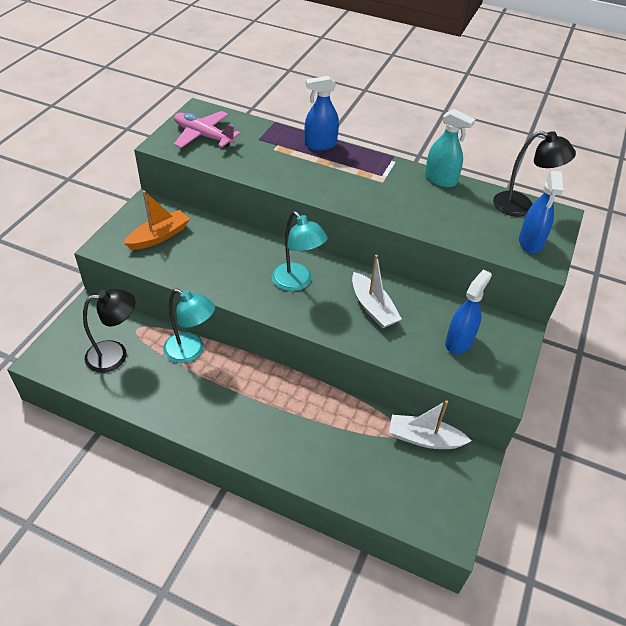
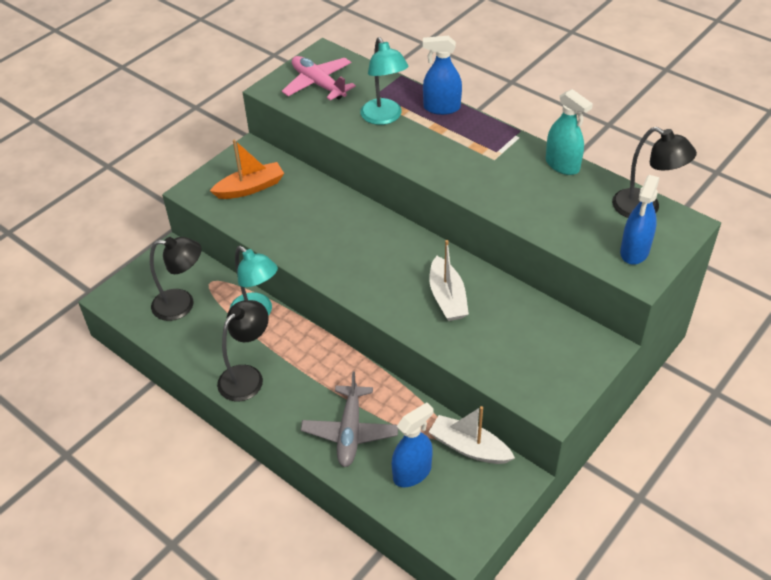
camera: 20 degrees right, 0 degrees up
turquoise lamp [272,211,328,291] -> turquoise lamp moved to [360,37,408,125]
blue spray bottle [445,269,492,354] -> blue spray bottle moved to [392,403,433,487]
none -> black lamp [217,300,269,401]
none -> grey plane [301,371,398,467]

